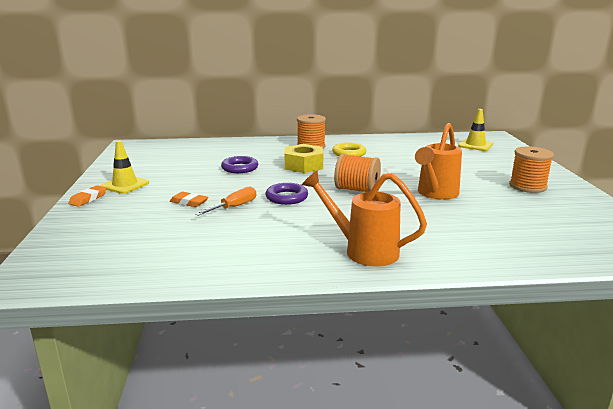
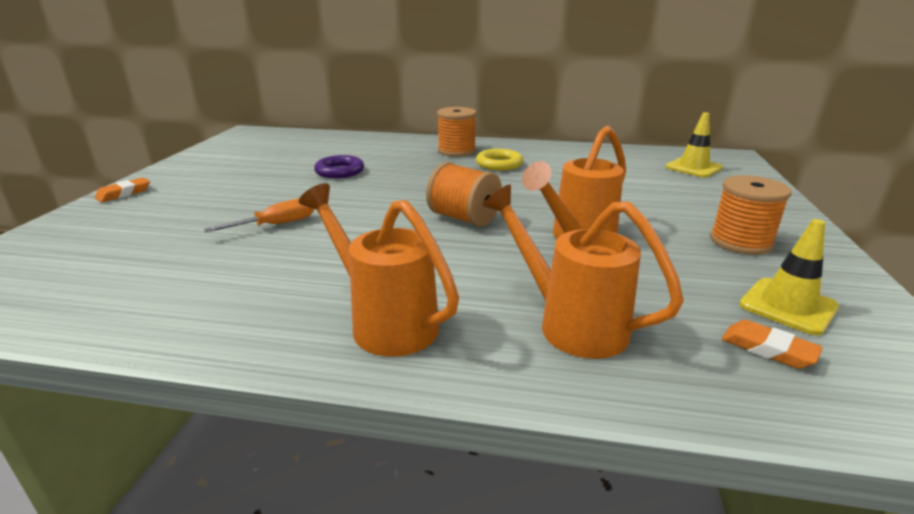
camera: 15 degrees right, 5 degrees up
yellow traffic cone [100,141,149,194] -> yellow traffic cone moved to [739,219,839,335]
orange eraser [170,192,208,207] -> orange eraser moved to [722,320,823,369]
purple ring [265,183,308,205] -> none
yellow nut [285,144,323,173] -> none
none -> orange watering can [482,185,684,359]

